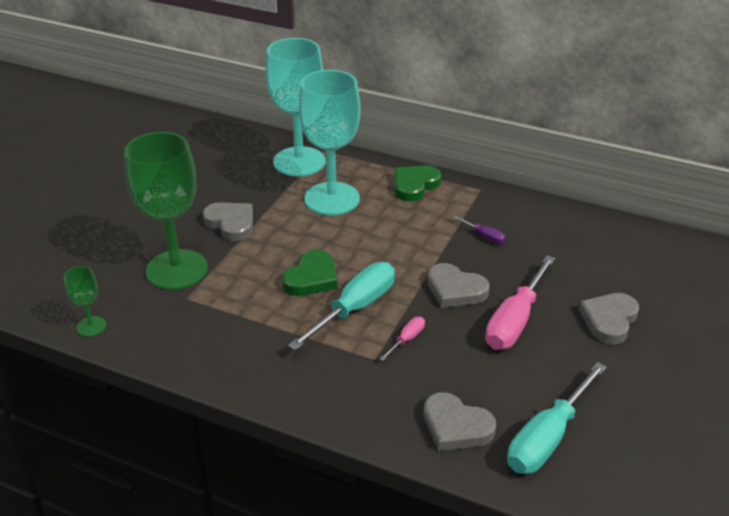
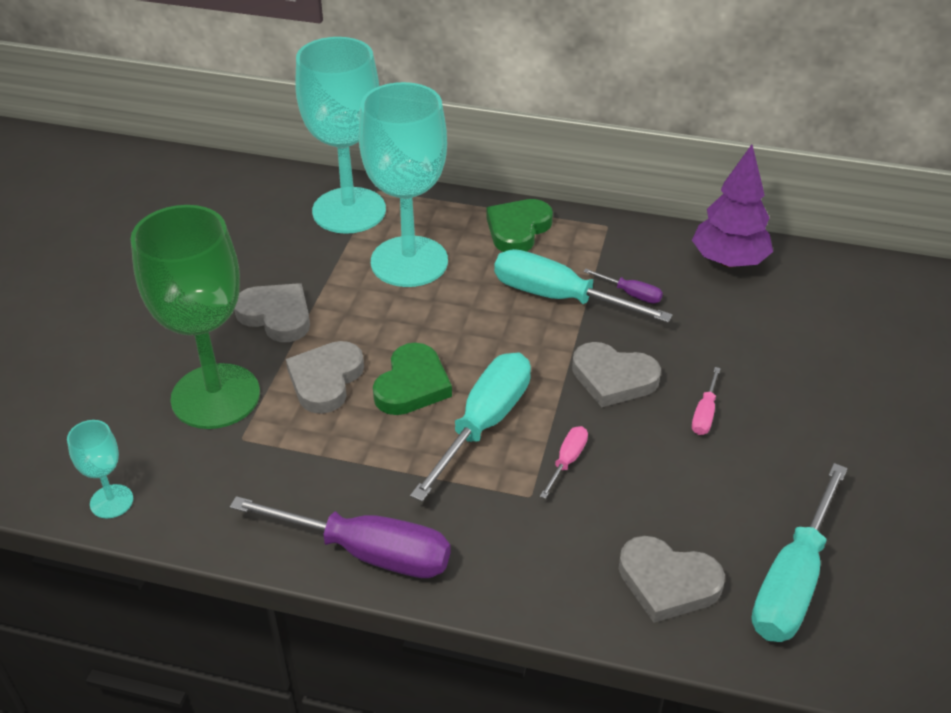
camera: 10 degrees left, 5 degrees up
green goblet [64,266,106,337] -> turquoise goblet [67,420,133,519]
pink screwdriver [485,256,555,350] -> pink screwdriver [692,367,721,435], size x0.46
grey heart [579,293,639,344] -> grey heart moved to [286,341,364,414]
none -> purple screwdriver [230,496,451,578]
none -> turquoise screwdriver [494,249,673,323]
none -> purple tree [692,144,773,268]

